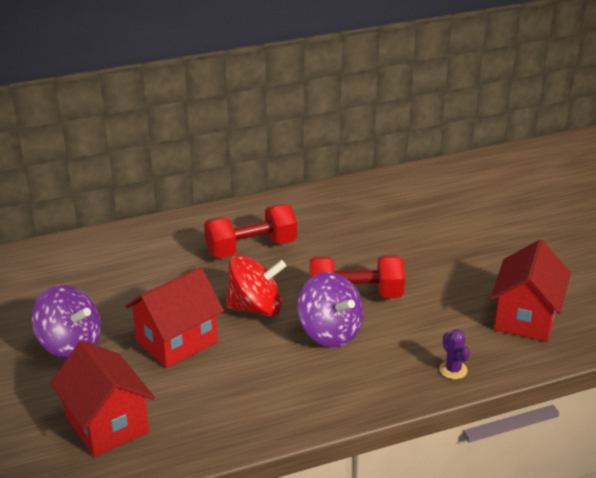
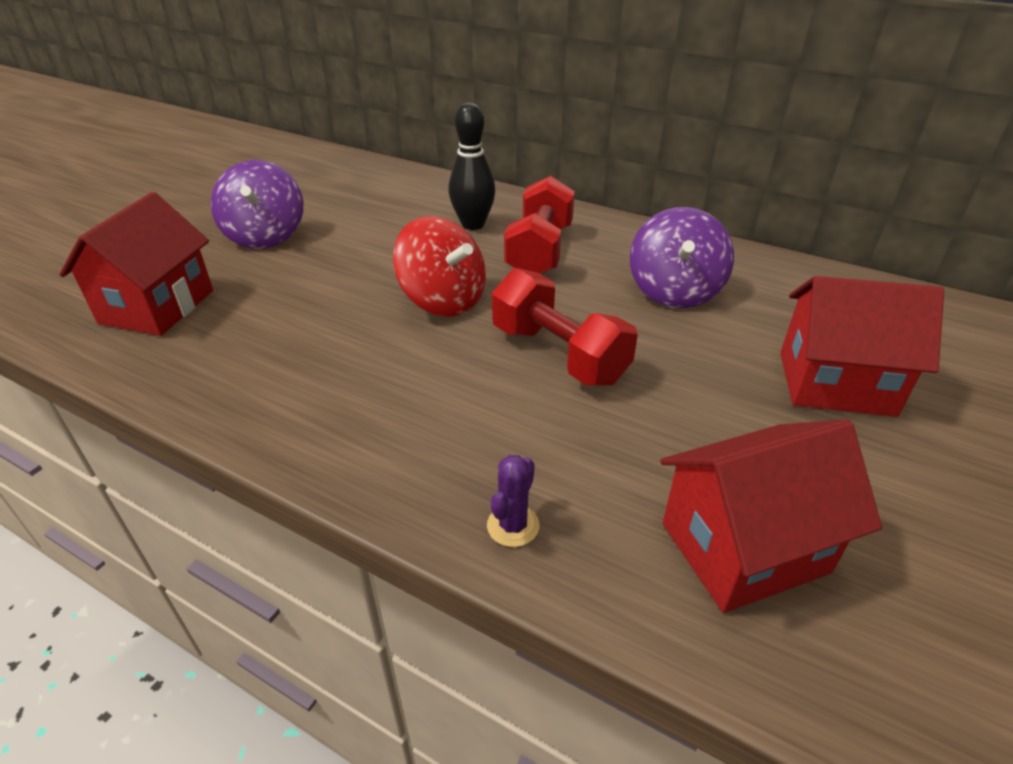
camera: 50 degrees right, 5 degrees up
red house [125,267,224,368] -> red house moved to [780,276,944,417]
red dumbbell [204,204,297,258] -> red dumbbell turned 75 degrees clockwise [504,176,575,274]
purple spinning top [298,272,363,347] -> purple spinning top moved to [630,207,734,308]
none -> black bowling pin [448,103,495,230]

